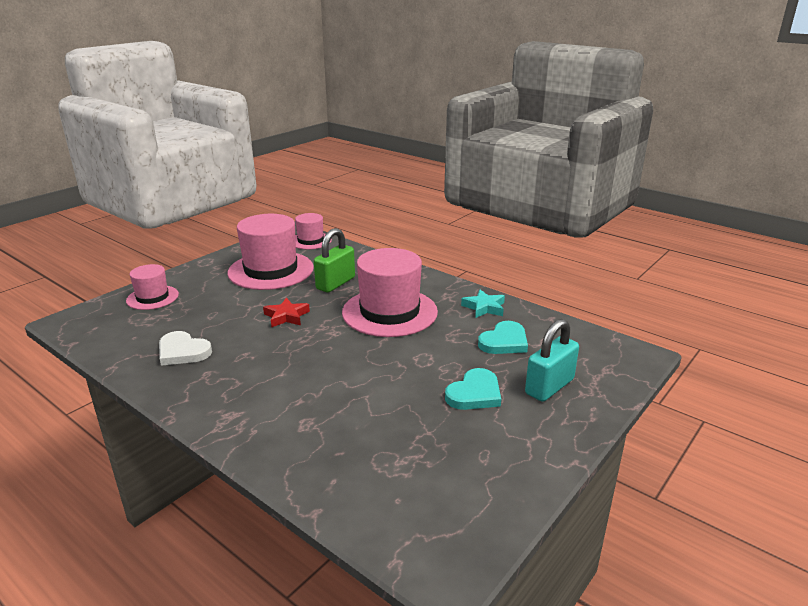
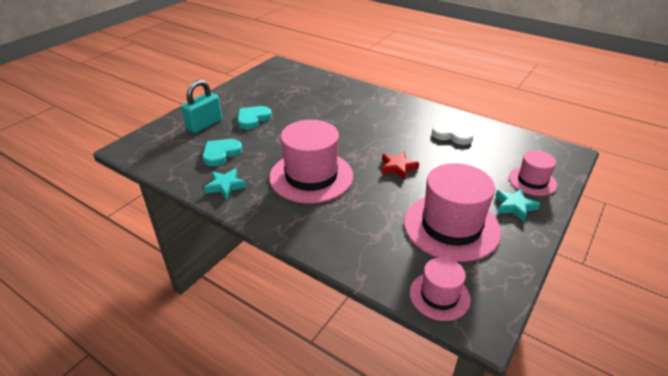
camera: 175 degrees right, 10 degrees up
green padlock [314,228,355,293] -> none
none -> turquoise star [495,188,540,222]

